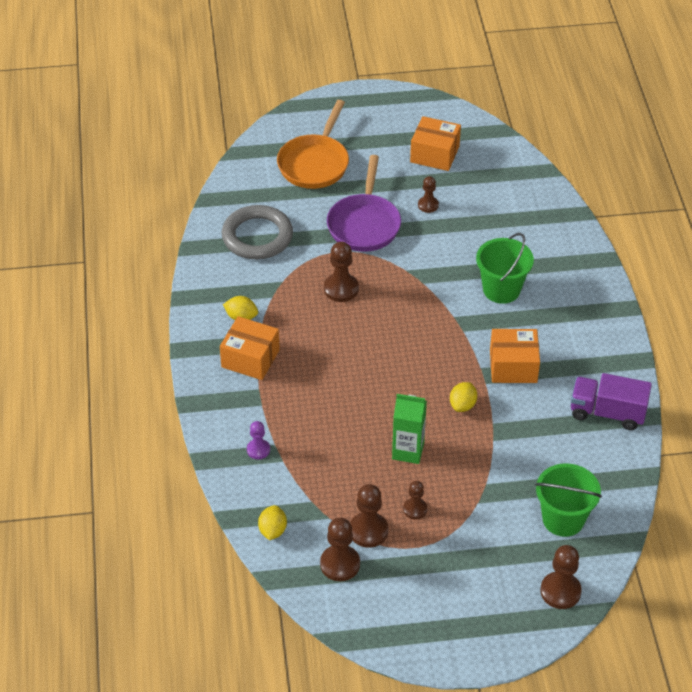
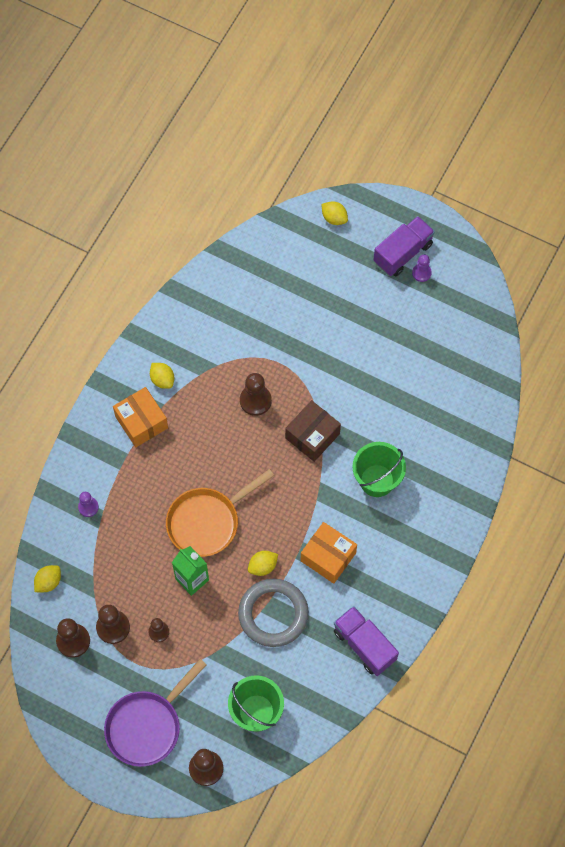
camera: 35 degrees right, 20 degrees up
grey ring [222,205,293,259] -> grey ring moved to [238,579,309,647]
orange pan [277,100,349,189] -> orange pan moved to [166,469,274,557]
purple pan [327,155,401,252] -> purple pan moved to [104,659,207,767]
orange box [410,116,461,171] -> none
brown pawn [418,176,439,213] -> none
none -> brown box [285,400,341,462]
none -> yellow lemon [321,201,348,225]
none -> purple truck [373,216,435,276]
none -> purple pawn [412,254,432,282]

